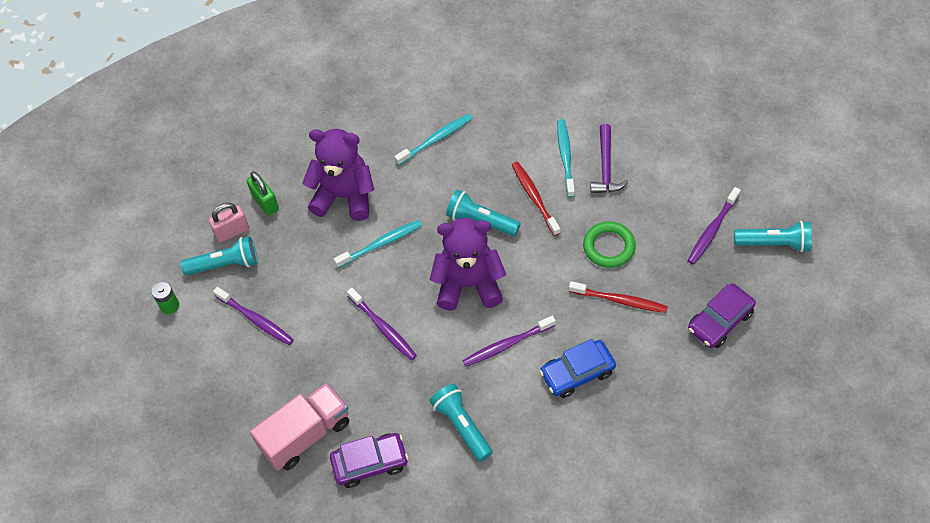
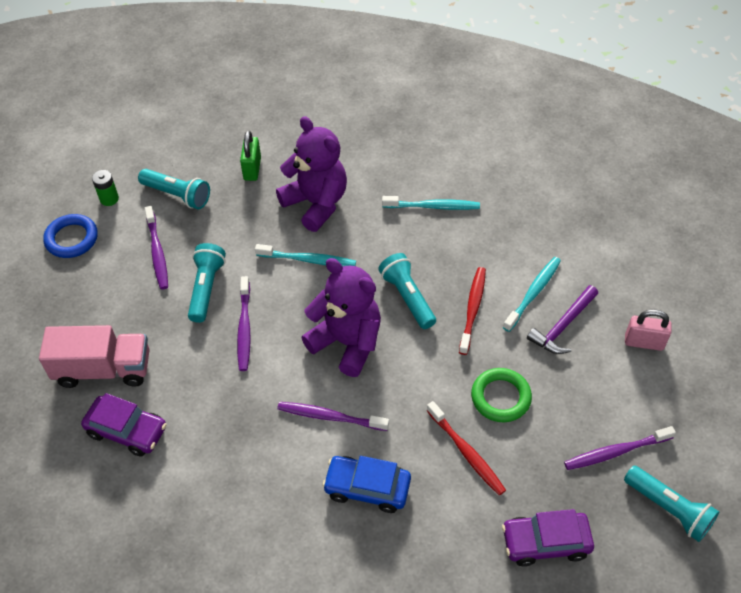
camera: 35 degrees right, 5 degrees down
pink padlock [209,203,249,243] -> pink padlock moved to [625,309,672,351]
turquoise flashlight [430,384,493,462] -> turquoise flashlight moved to [188,243,226,323]
none -> blue ring [43,214,98,258]

